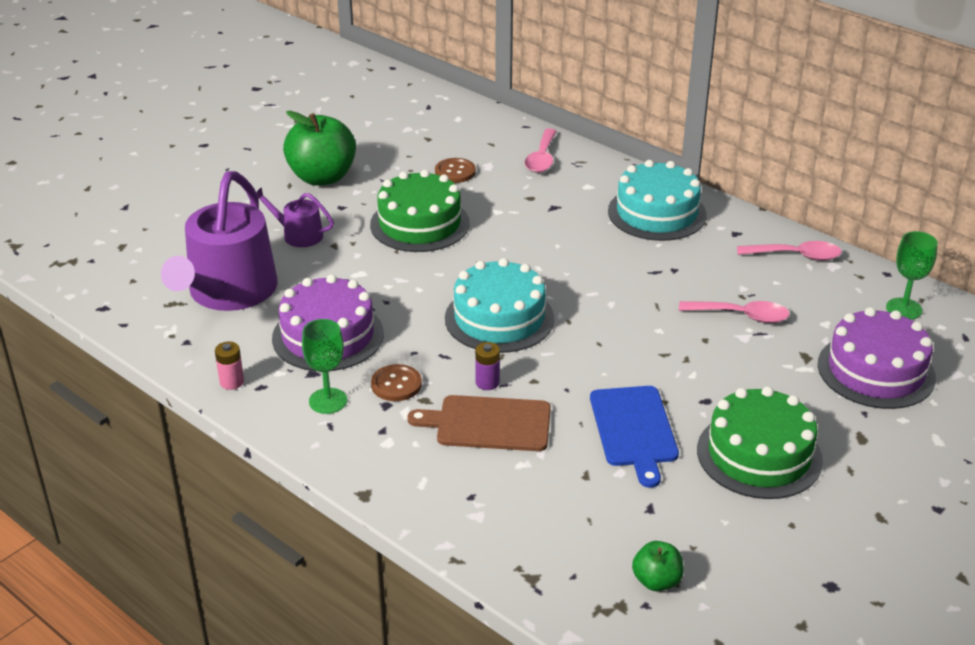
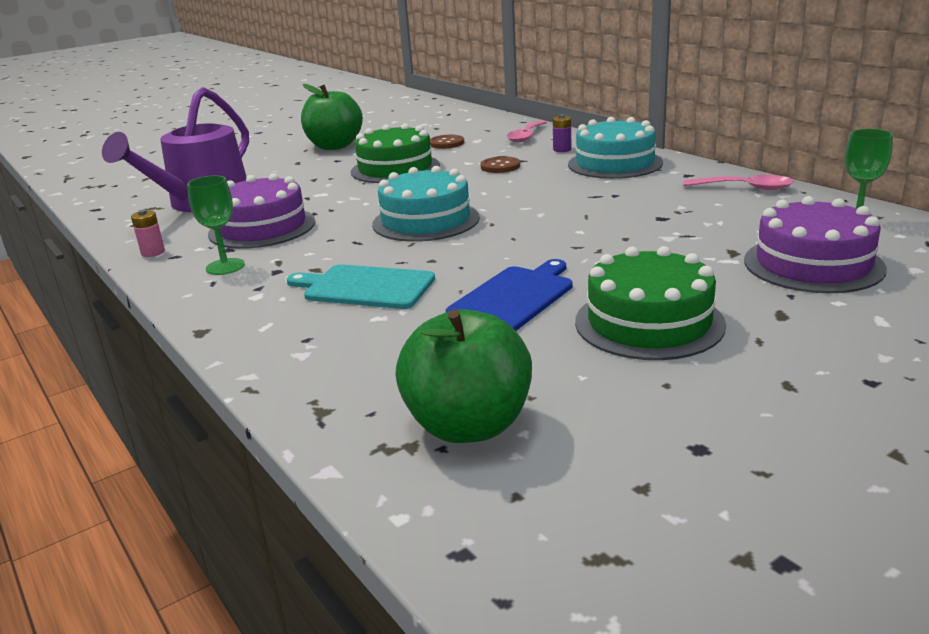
camera: 15 degrees right, 10 degrees down
purple watering can [256,187,334,247] -> none
brown button [371,364,422,401] -> brown button moved to [480,156,520,173]
brown cutting board [407,395,551,451] -> turquoise cutting board [287,264,435,309]
purple battery [475,342,500,390] -> purple battery moved to [553,114,571,152]
blue cutting board [590,386,679,488] -> blue cutting board turned 150 degrees counterclockwise [446,259,573,331]
green apple [632,541,684,591] -> green apple [395,309,532,443], size x2.04
pink spoon [679,301,790,323] -> none

